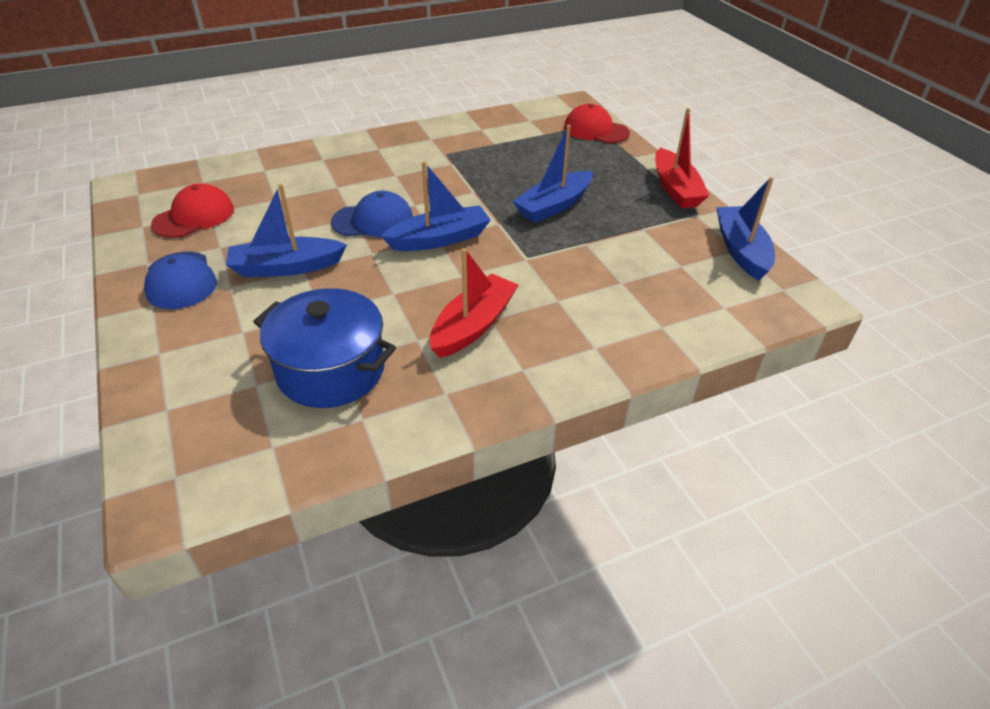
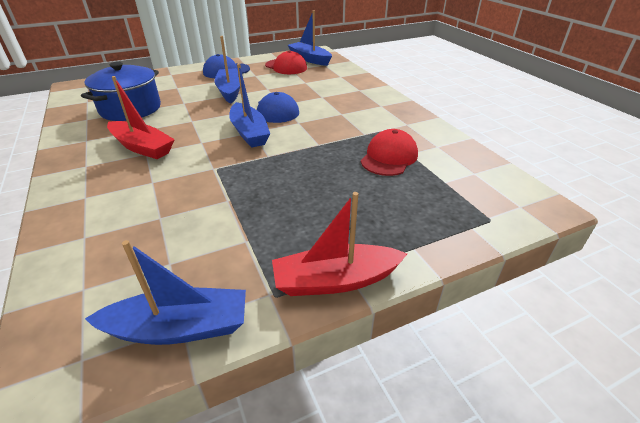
camera: 90 degrees right, 5 degrees down
blue boat [513,125,593,223] -> blue boat moved to [288,11,332,66]
red cap [564,104,630,143] -> red cap moved to [361,129,418,176]

